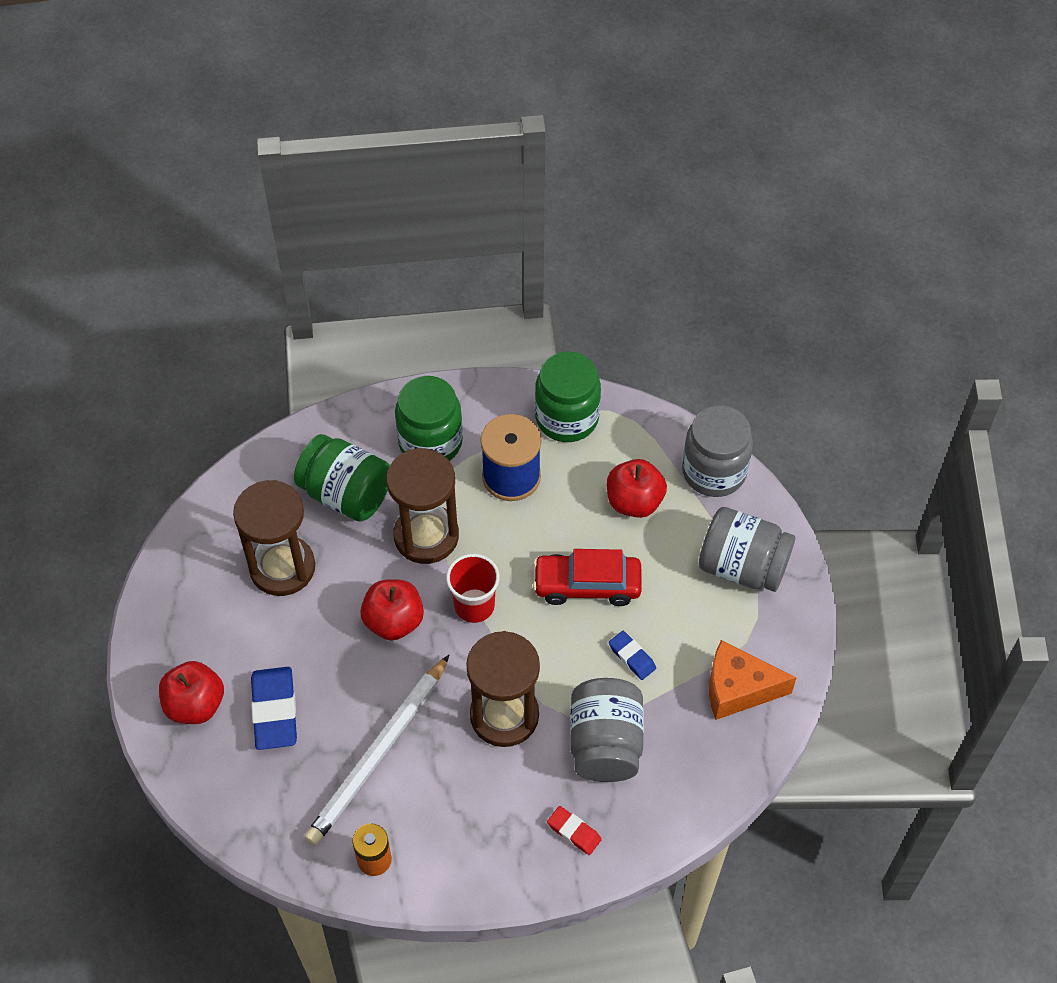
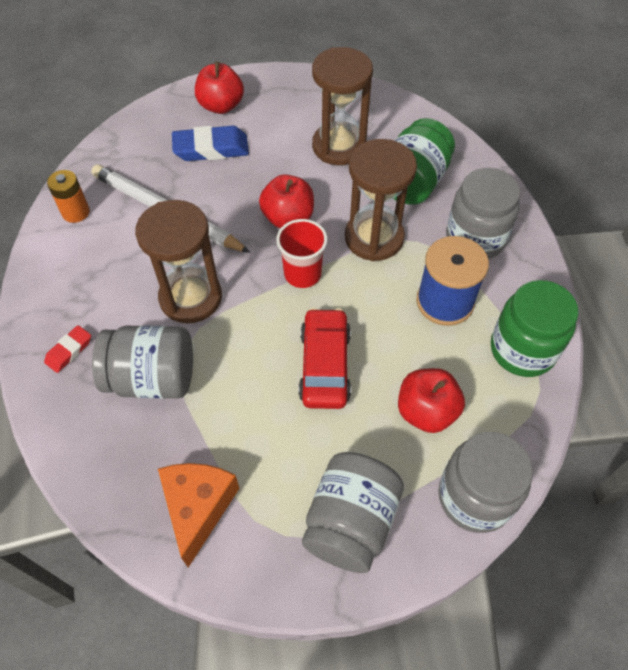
camera: 90 degrees right, 0 degrees up
green jar [395,376,463,461] -> grey jar [446,168,521,259]
blue eraser [609,631,656,680] -> none

